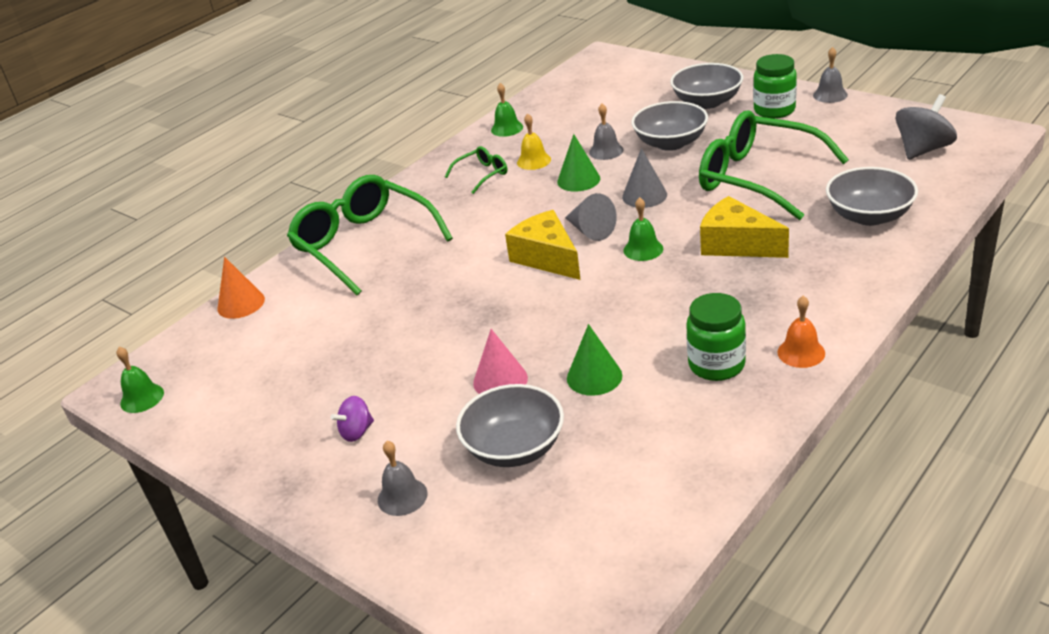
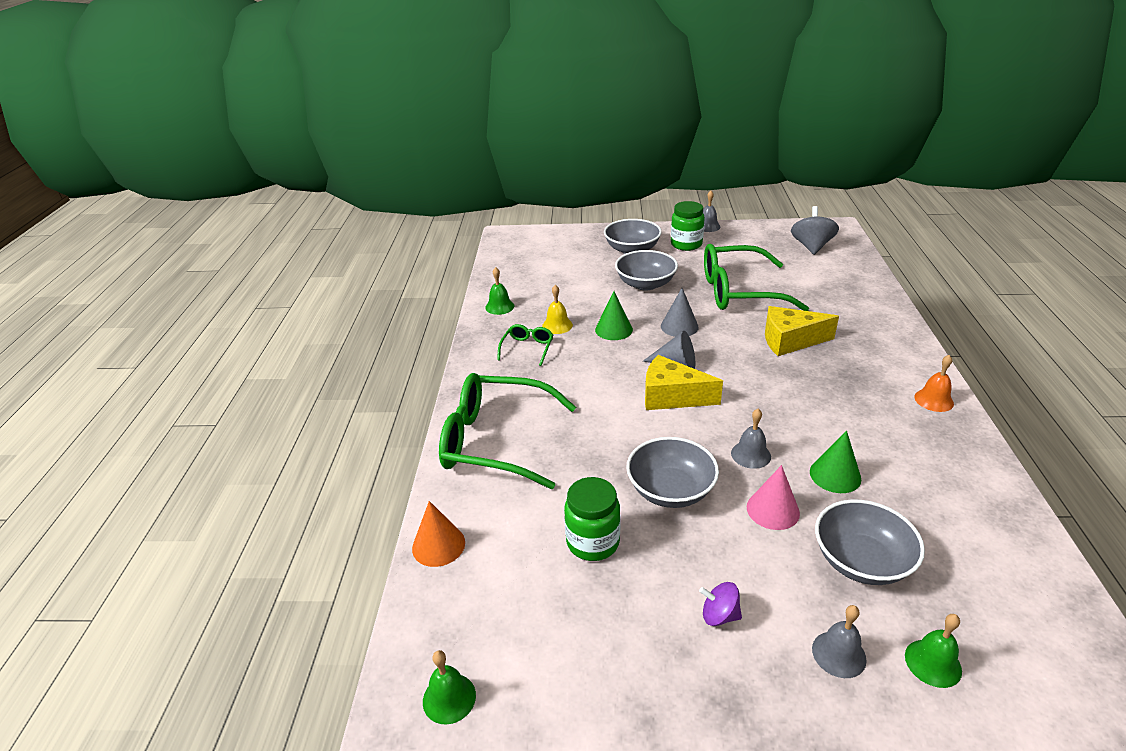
camera: 40 degrees left, 0 degrees up
purple spinning top [331,396,374,442] -> purple spinning top turned 90 degrees clockwise [699,582,742,626]
grey bell [589,104,624,160] -> grey bell moved to [731,409,771,469]
green bell [623,197,663,261] -> green bell moved to [905,614,962,688]
green jar [686,293,746,381] -> green jar moved to [564,477,620,561]
grey bowl [826,167,918,226] -> grey bowl moved to [626,437,719,508]

